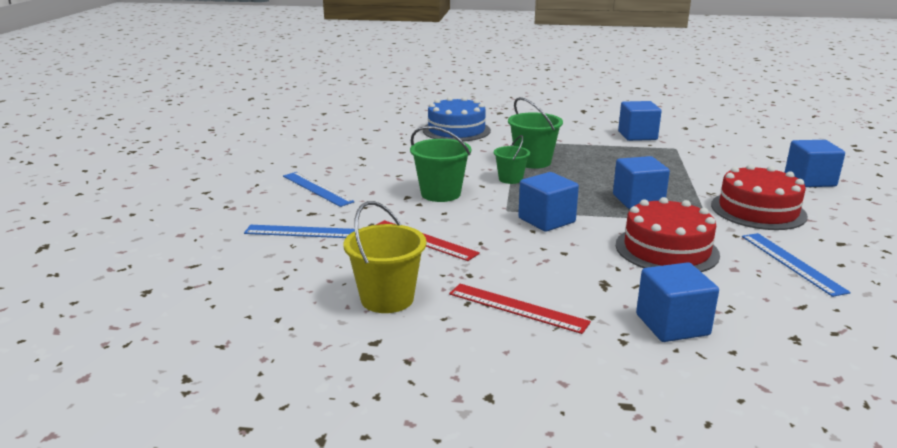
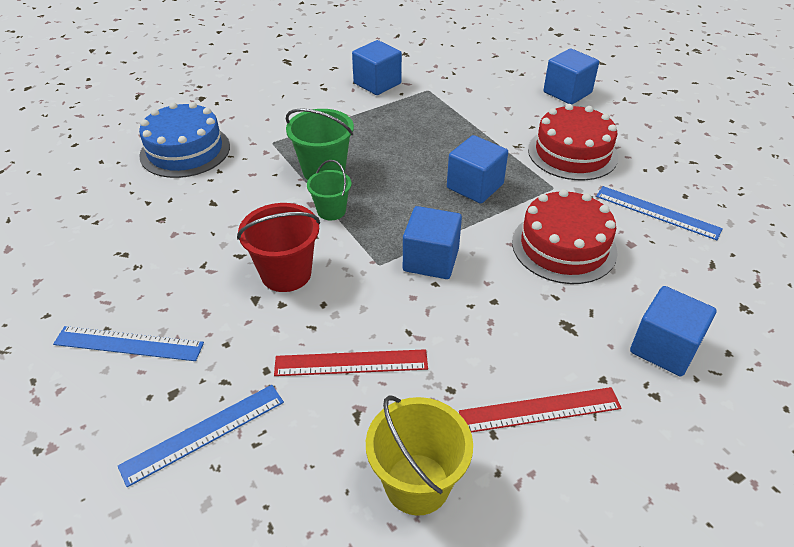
camera: 40 degrees left, 20 degrees up
green bucket [410,126,471,202] -> red bucket [237,203,320,292]

